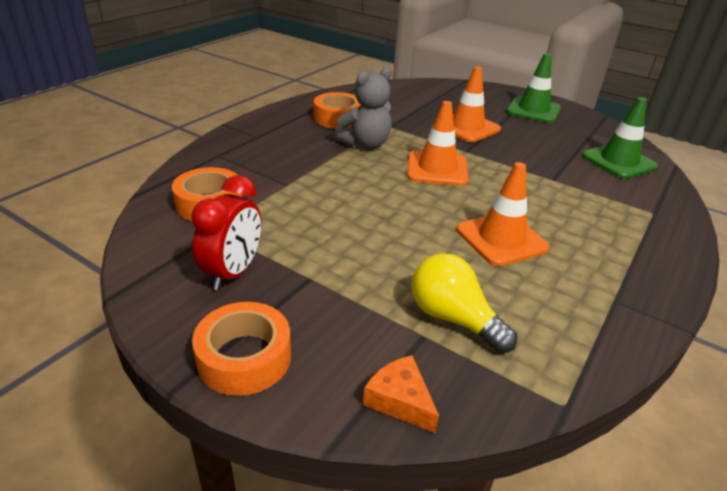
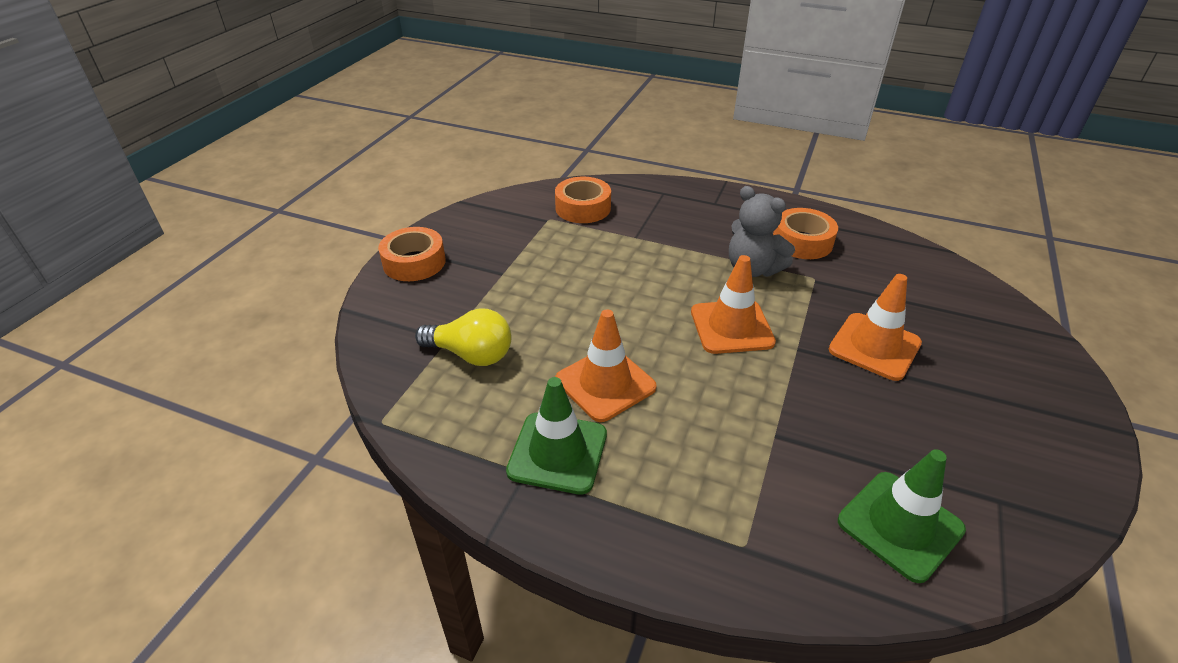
camera: 80 degrees right, 5 degrees up
red clock [191,175,262,290] -> none
orange cheese [363,355,439,433] -> none
yellow light bulb [411,253,517,353] -> yellow light bulb turned 75 degrees clockwise [415,308,512,366]
green traffic cone [506,53,561,123] -> green traffic cone moved to [506,377,607,495]

